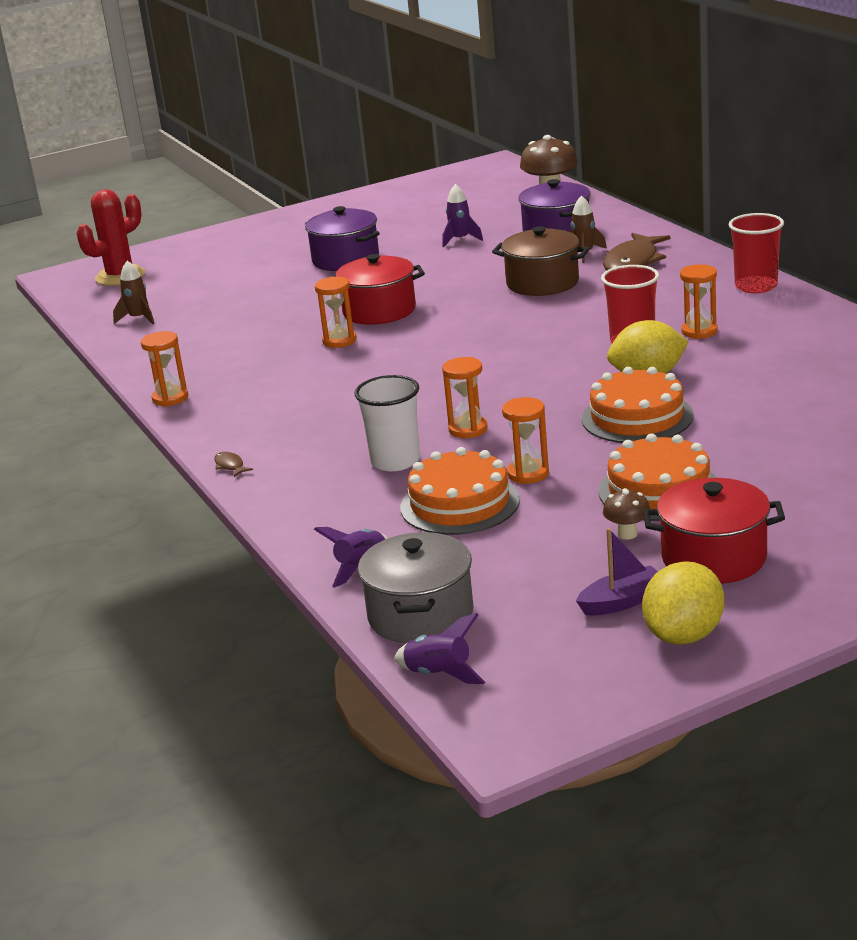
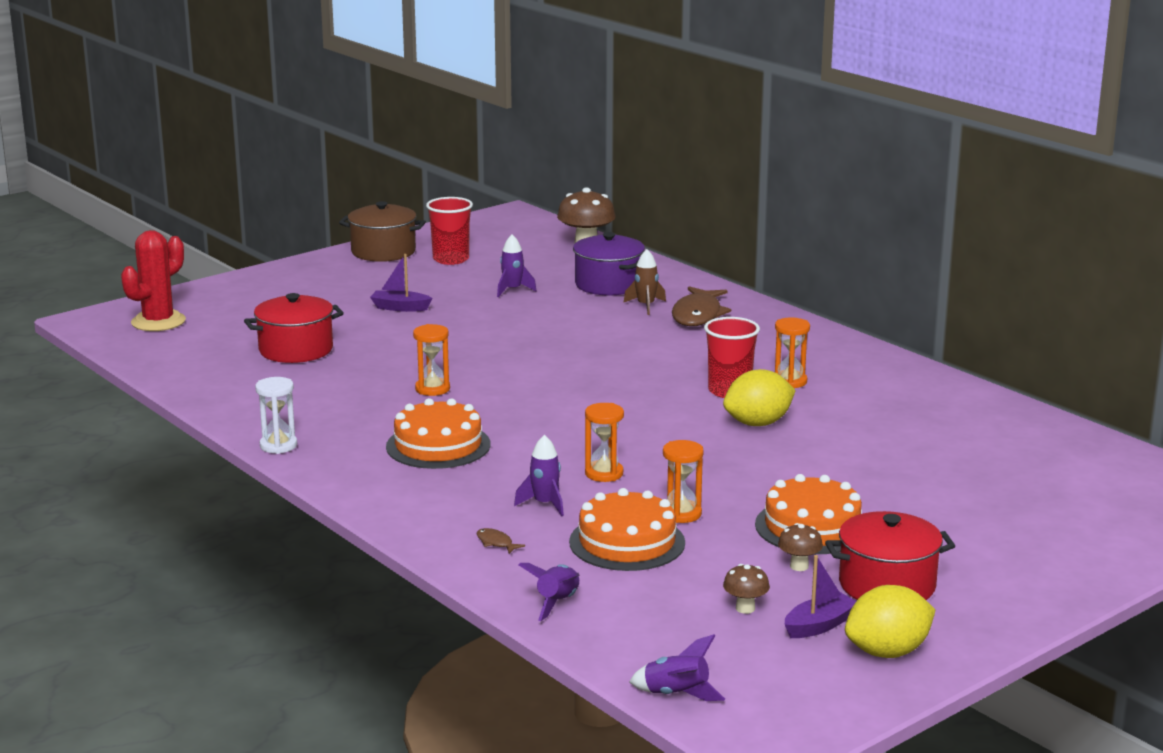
camera: 15 degrees left, 5 degrees down
brown rocket [113,261,155,324] -> none
orange hourglass [141,331,188,407] -> white hourglass [255,377,297,454]
brown fish [214,452,253,477] -> brown fish moved to [477,528,525,554]
purple pot [305,206,380,271] -> purple boat [370,254,432,312]
red pot [336,254,425,325] -> red pot moved to [244,293,344,363]
white cup [355,375,420,471] -> purple rocket [514,435,564,516]
grey pot [358,532,474,643] -> none
brown pot [492,226,589,296] -> brown pot moved to [339,201,426,262]
orange cake [582,367,693,443] -> orange cake moved to [386,398,490,469]
yellow lemon [642,561,724,645] -> yellow lemon turned 45 degrees clockwise [845,585,935,658]
red cup [728,213,784,293] -> red cup moved to [426,197,473,265]
none -> brown mushroom [723,564,770,614]

